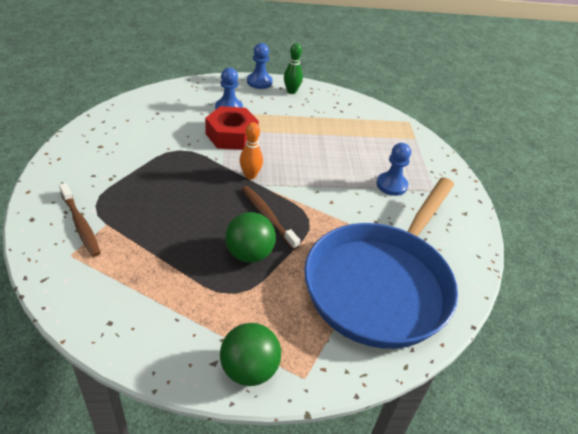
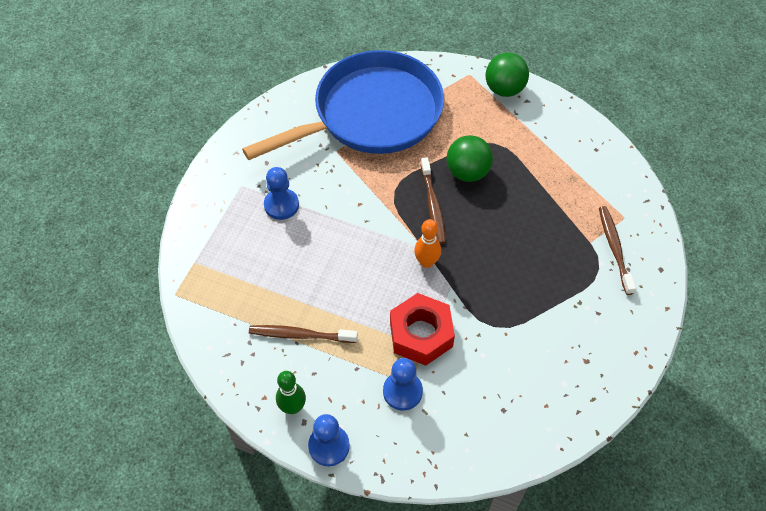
camera: 150 degrees left, 15 degrees up
none -> brown toothbrush [249,325,358,343]

